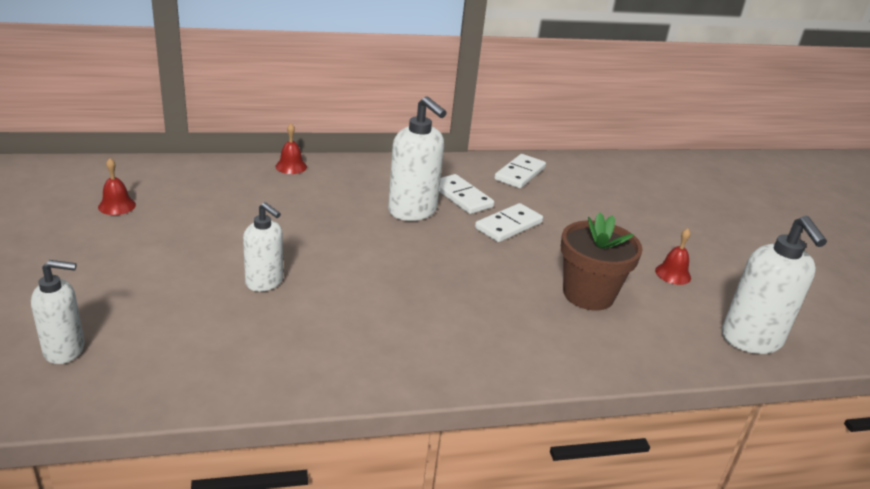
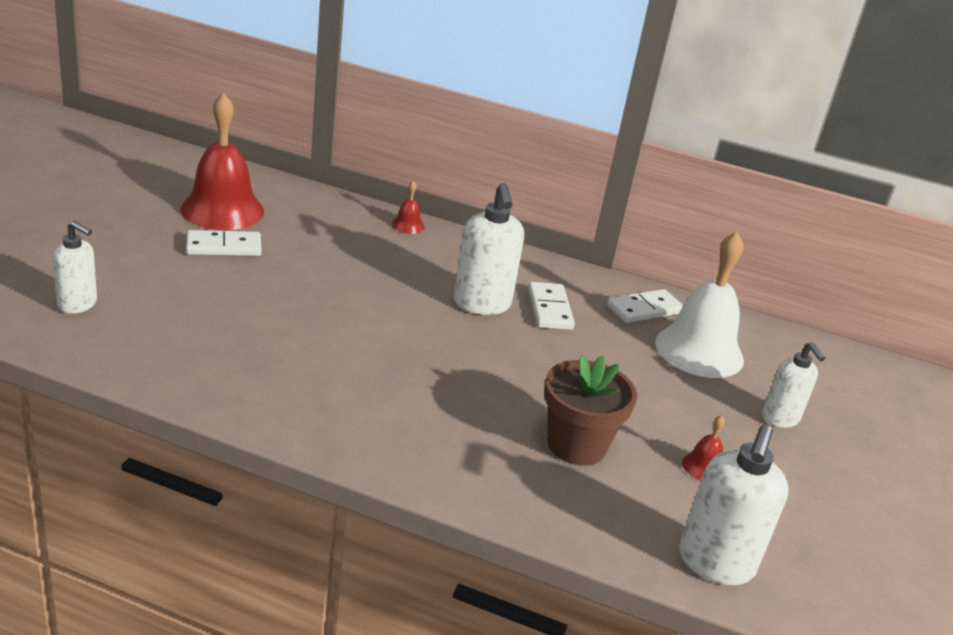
camera: 30 degrees right, 0 degrees up
red bell [98,158,136,215] -> red bell [181,93,264,230], size x2.39
white soap dispenser [243,202,283,292] -> white soap dispenser moved to [762,342,825,428]
white domino [475,203,543,242] -> white domino moved to [186,230,262,256]
none -> white bell [655,232,744,378]

